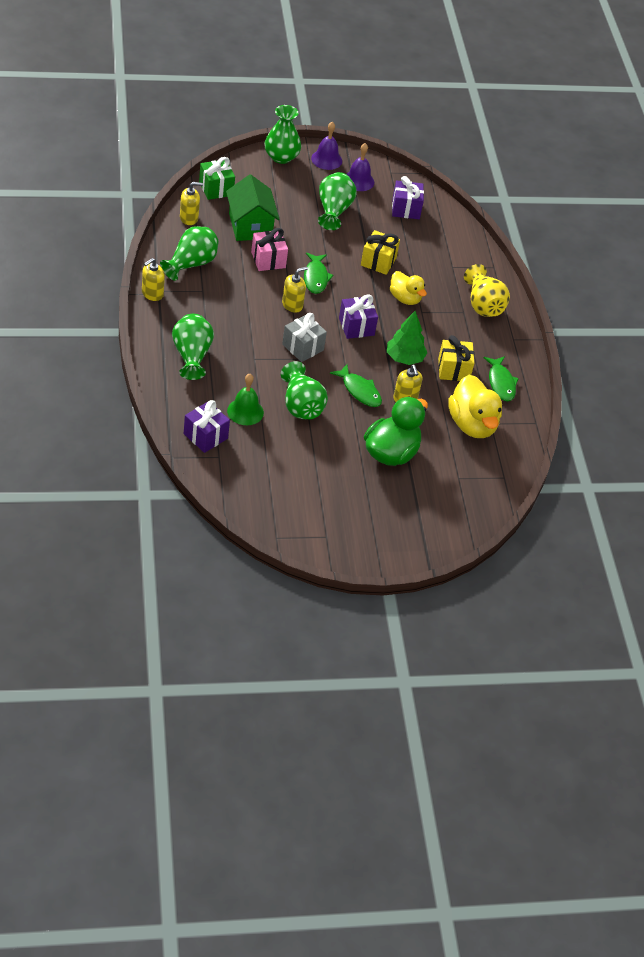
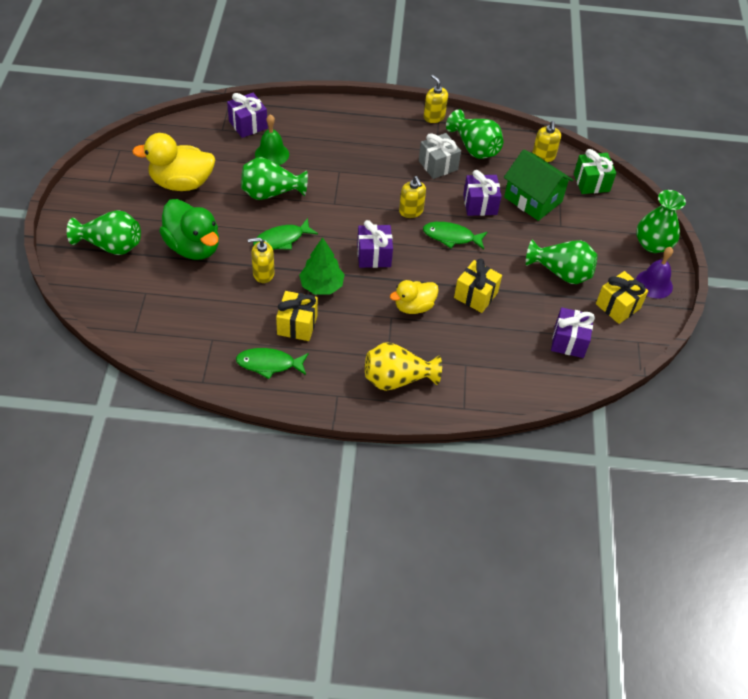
camera: 105 degrees right, 5 degrees up
green vase [172,314,214,380] -> green vase moved to [67,210,141,255]
green house [226,174,280,241] -> green house turned 45 degrees clockwise [504,149,573,221]
pink gift [251,228,288,271] -> purple gift [463,170,502,216]
grey gift [282,313,327,362] -> grey gift moved to [419,133,461,179]
purple bell [347,143,374,191] -> yellow gift [596,271,648,324]
yellow duck [448,375,502,438] -> yellow duck moved to [132,133,215,191]

